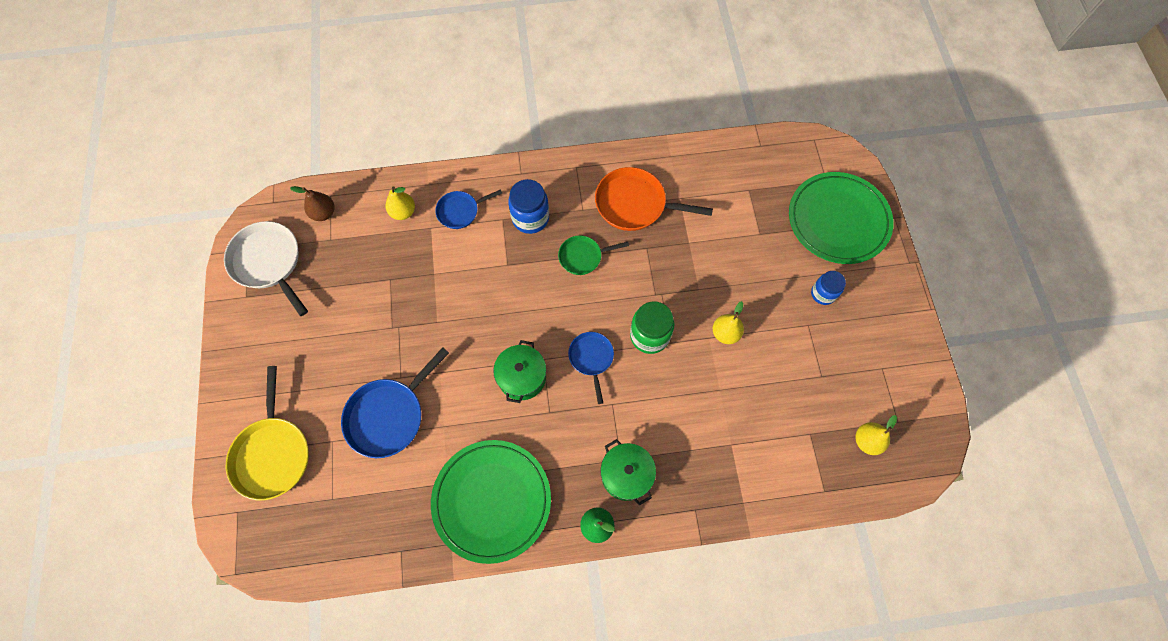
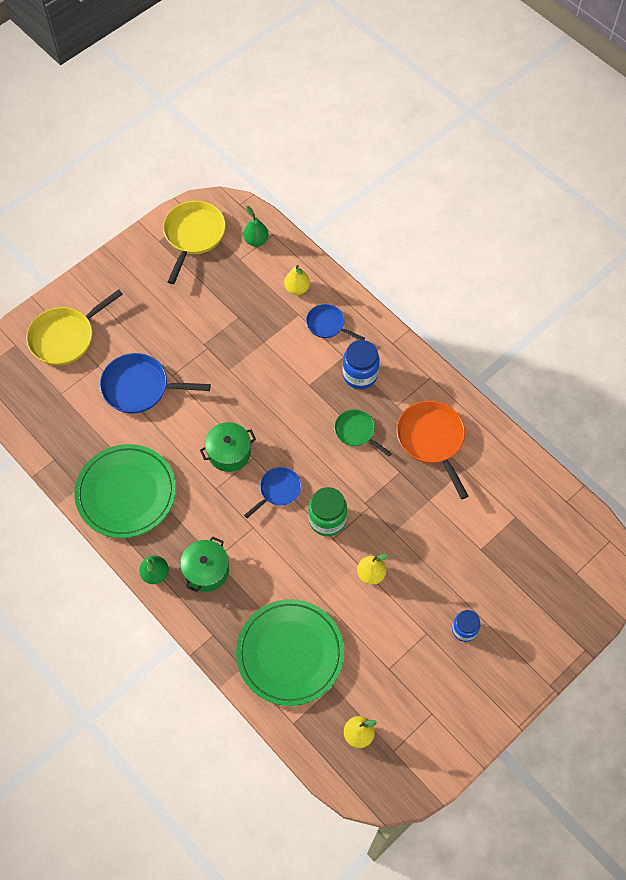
camera: 55 degrees right, 5 degrees down
white pan [224,221,308,316] -> yellow pan [163,201,226,284]
brown pear [290,186,334,221] -> green pear [243,206,269,247]
green plate [789,172,893,264] -> green plate moved to [236,599,344,706]

